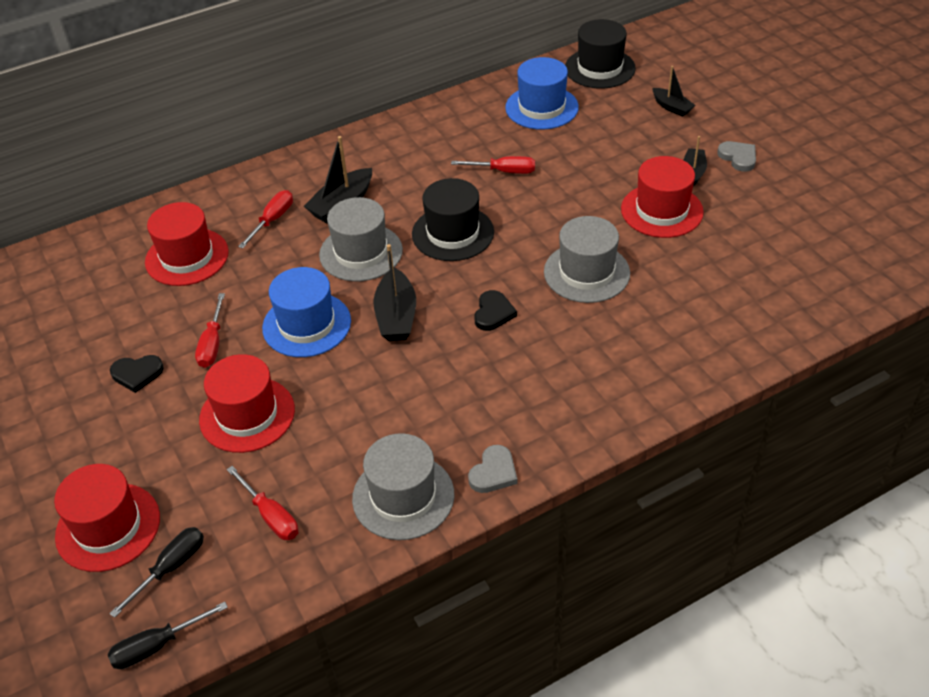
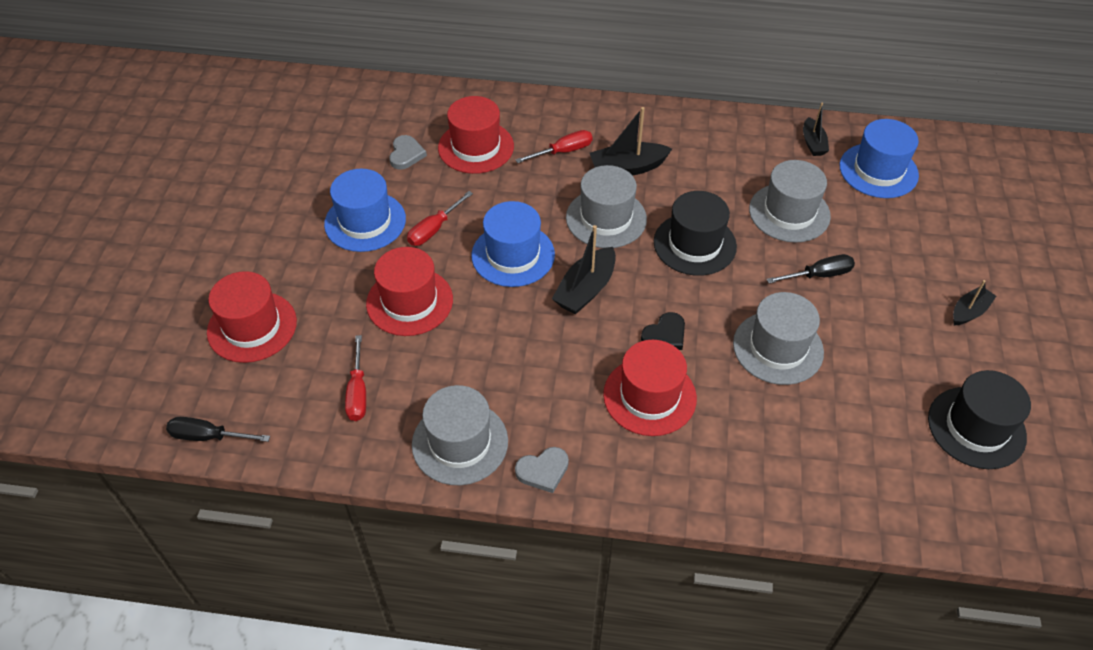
camera: 35 degrees right, 5 degrees up
black screwdriver [109,527,204,618] -> black screwdriver moved to [766,254,855,283]
black heart [110,355,164,393] -> blue hat [324,169,406,252]
red screwdriver [451,156,535,174] -> grey hat [749,160,831,243]
black hat [565,19,636,89] -> black hat moved to [928,370,1031,469]
red hat [621,156,704,238] -> red hat moved to [603,340,697,436]
black boat [652,66,695,117] -> black boat moved to [803,103,829,156]
grey heart [717,141,756,172] -> grey heart moved to [389,135,427,170]

